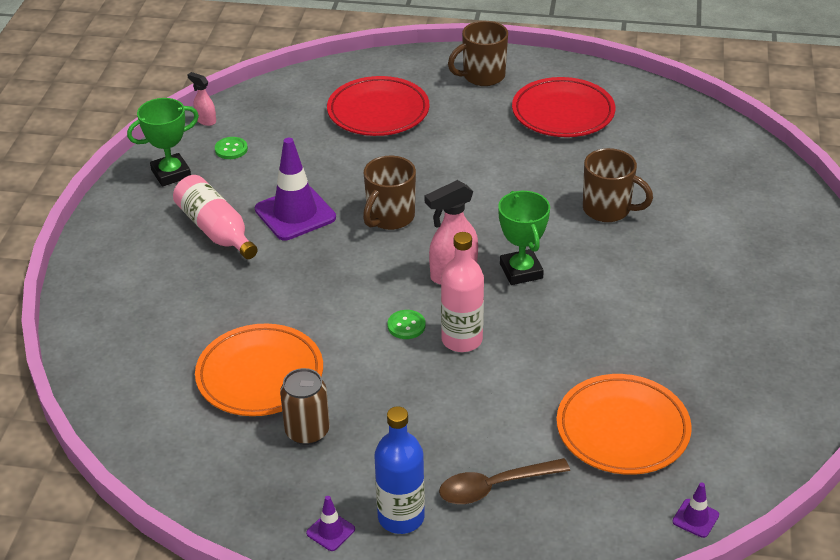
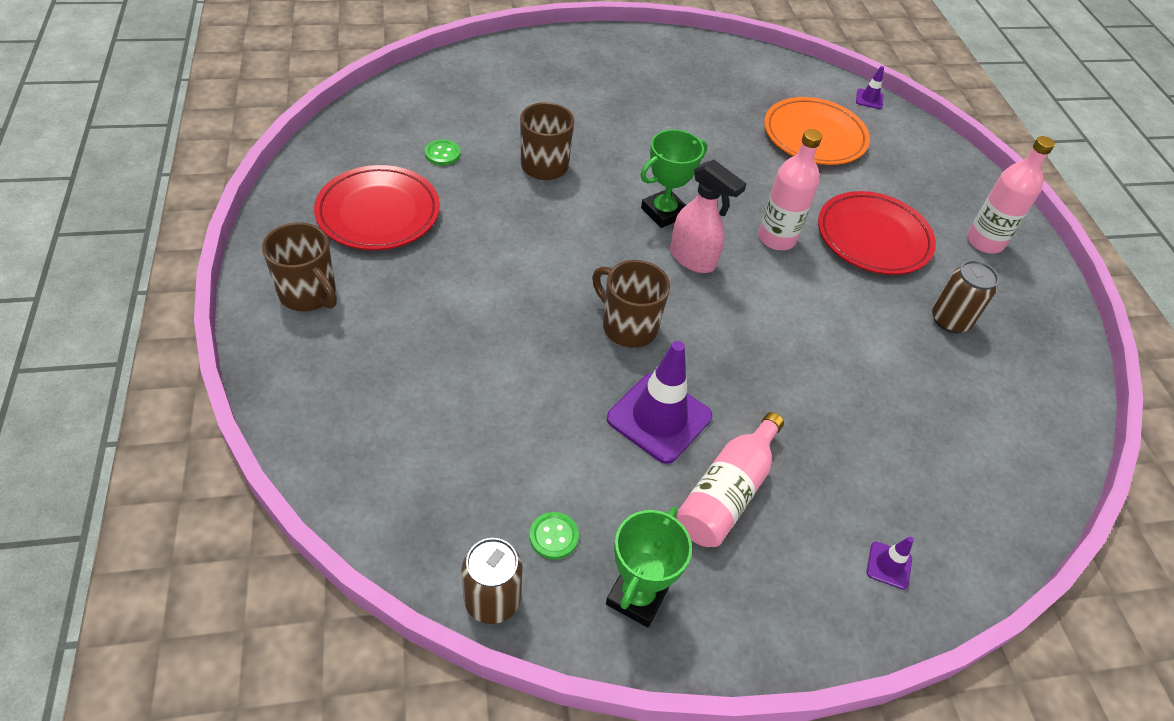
camera: 115 degrees left, 10 degrees up
green trophy [127,98,199,186] -> green trophy turned 75 degrees clockwise [606,507,692,627]
pink spray bottle [187,72,216,126] -> brown can [462,538,523,624]
orange plate [195,323,323,416] -> none
purple traffic cone [306,496,355,551] -> purple traffic cone moved to [867,537,914,590]
red plate [327,76,429,136] -> red plate moved to [818,191,936,275]
brown mug [363,156,416,230] -> brown mug turned 150 degrees counterclockwise [592,260,670,348]
blue bottle [374,406,425,534] -> pink bottle [967,136,1055,253]
green button [387,310,425,339] -> green button moved to [425,140,460,166]
brown spoon [439,458,570,504] -> none

